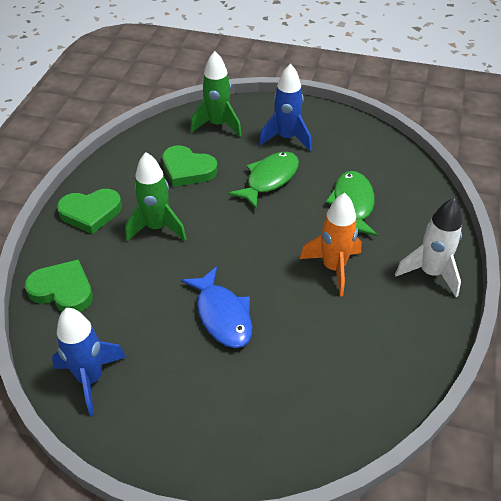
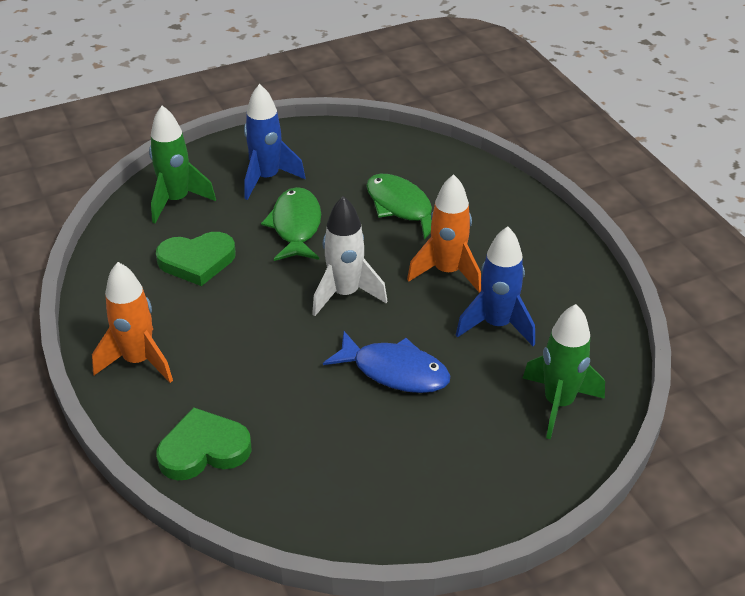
camera: 40 degrees left, 5 degrees down
blue rocket [52,308,126,416] -> blue rocket moved to [456,226,535,346]
green heart [57,189,122,234] -> orange rocket [92,262,173,383]
green rocket [125,152,187,241] -> green rocket moved to [523,304,605,439]
white rocket [395,198,462,297] -> white rocket moved to [312,196,387,316]

